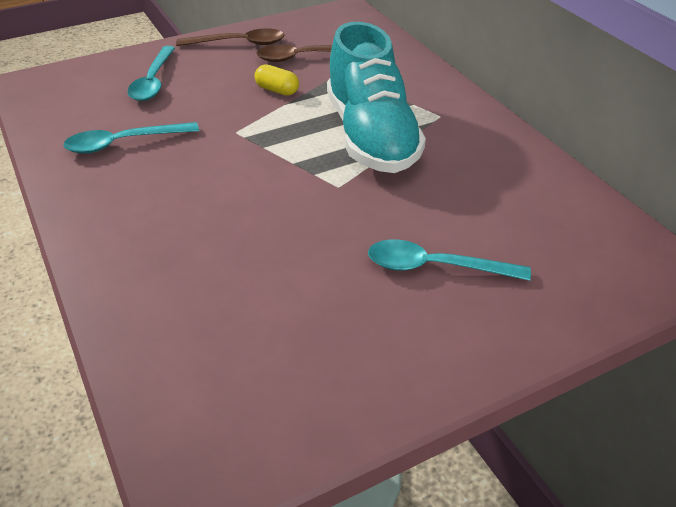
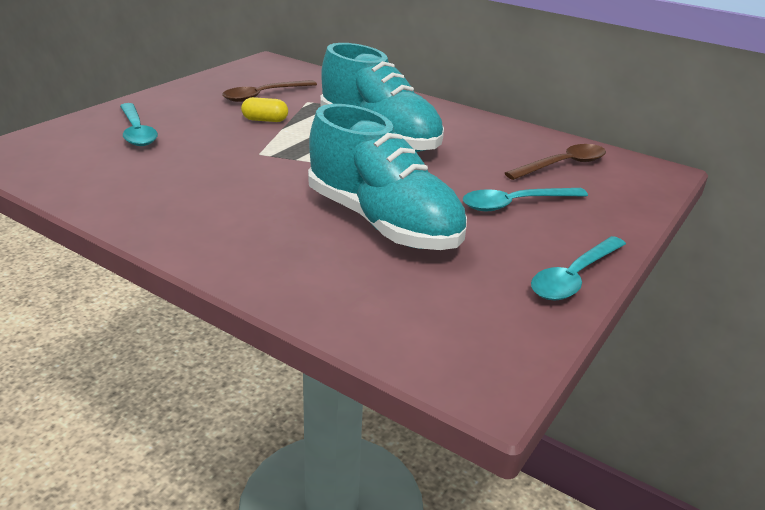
camera: 30 degrees left, 10 degrees down
turquoise spoon [63,122,199,153] -> turquoise spoon moved to [531,236,626,301]
brown spoon [176,28,284,46] -> brown spoon moved to [505,144,606,180]
none -> turquoise shoe [308,104,467,250]

